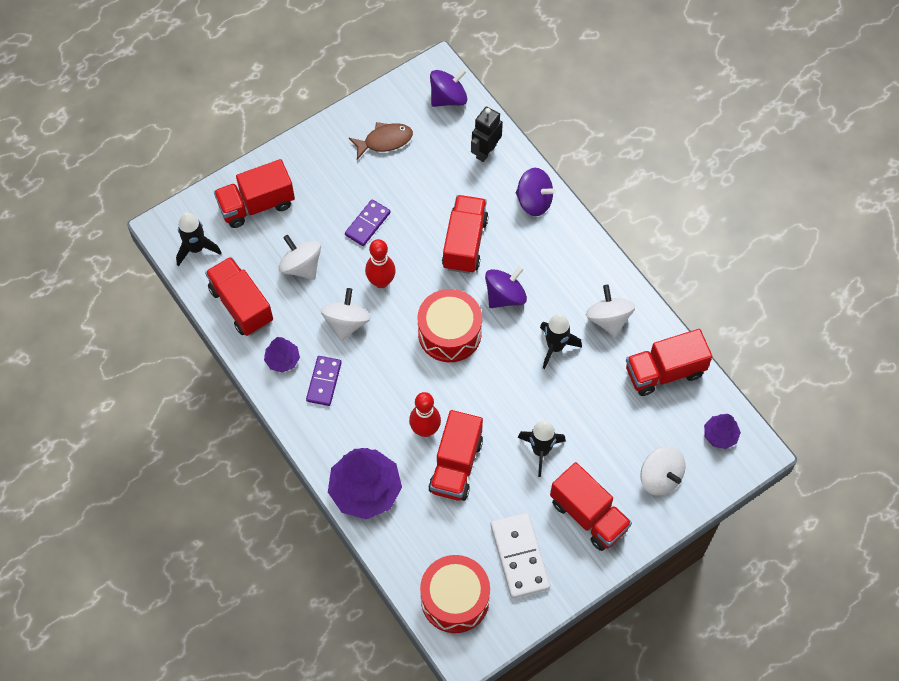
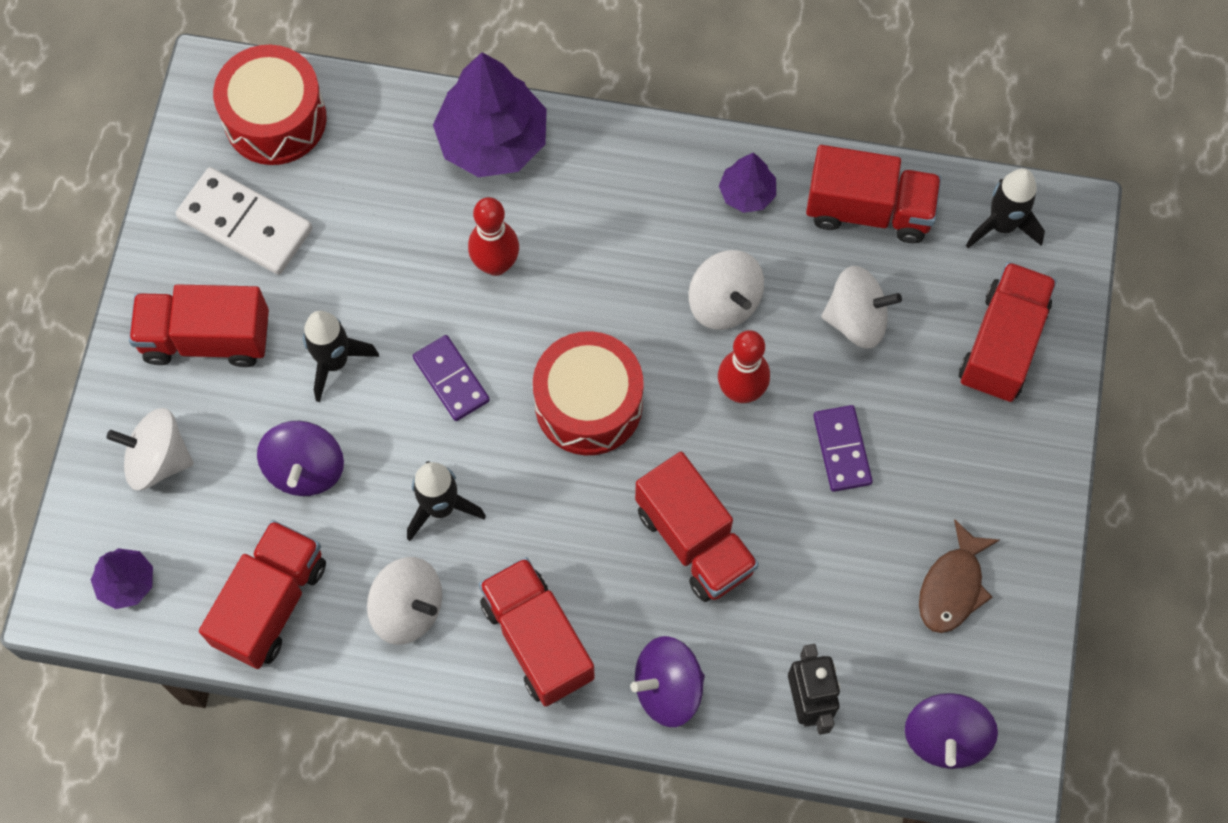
camera: 135 degrees right, 5 degrees up
purple domino [306,356,342,406] -> purple domino moved to [413,335,490,421]
red truck [428,410,483,501] -> red truck moved to [479,557,595,707]
purple spinning top [485,266,527,308] -> purple spinning top moved to [257,421,344,496]

